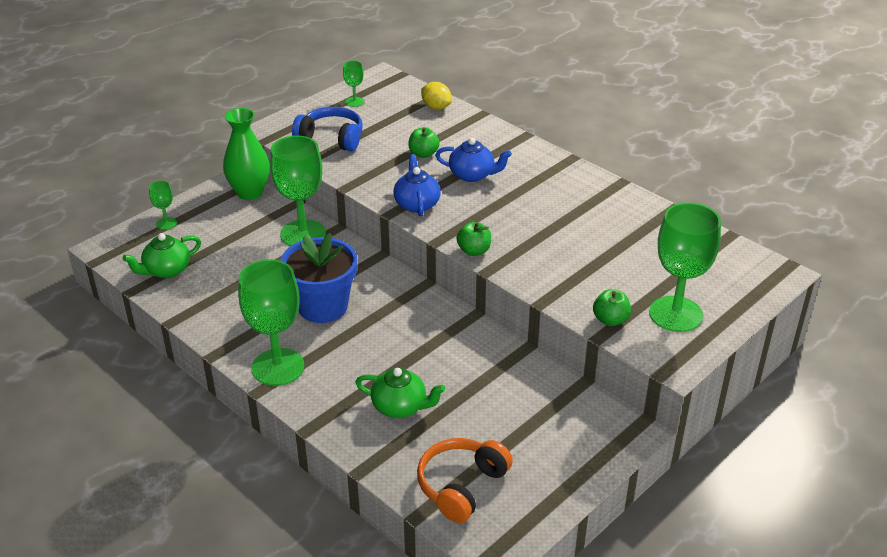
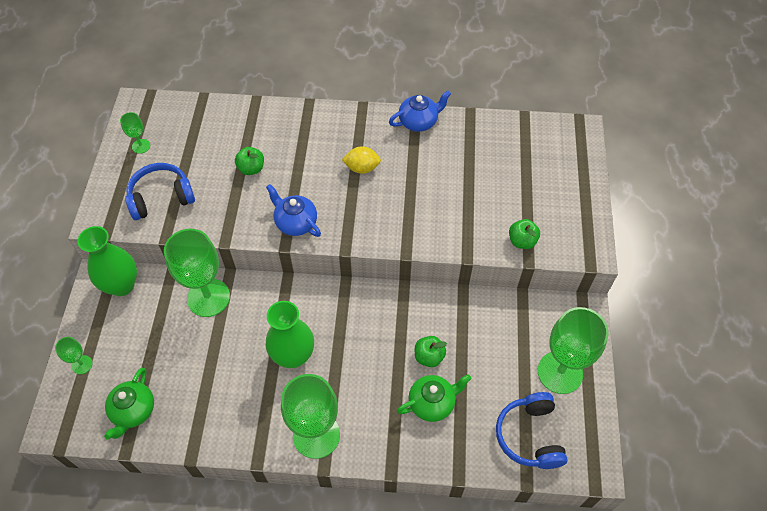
camera: 40 degrees left, 20 degrees up
blue flower pot [280,233,357,323] -> green vase [266,301,314,368]
orange headphones [417,438,513,523] -> blue headphones [496,392,568,469]
yellow lemon [421,82,452,109] -> yellow lemon moved to [342,146,381,174]
blue teapot [435,138,512,182] -> blue teapot moved to [389,91,451,132]
green apple [457,222,491,256] -> green apple moved to [415,336,447,367]
green goblet [649,202,721,332] -> green goblet moved to [538,307,609,394]

